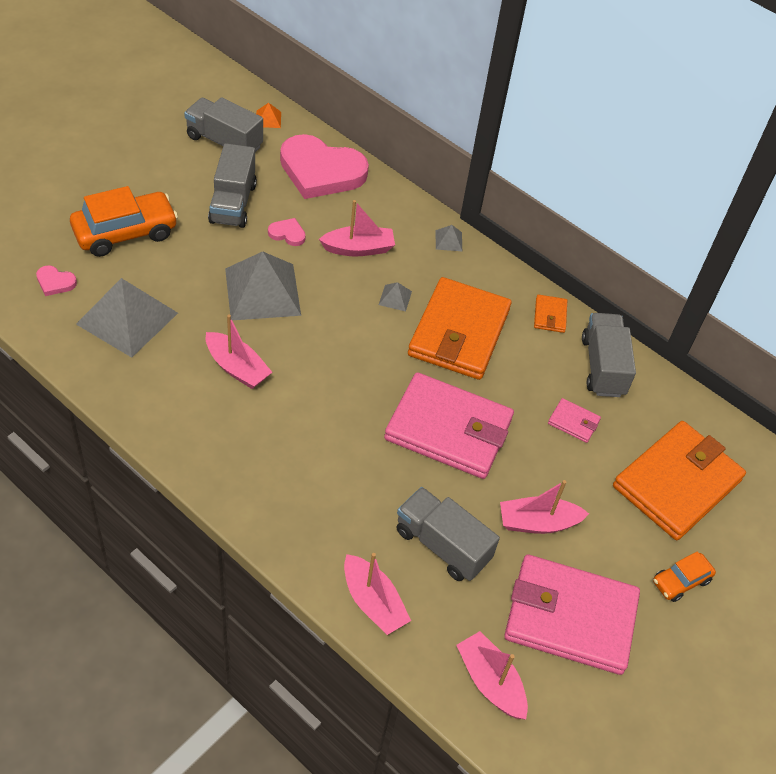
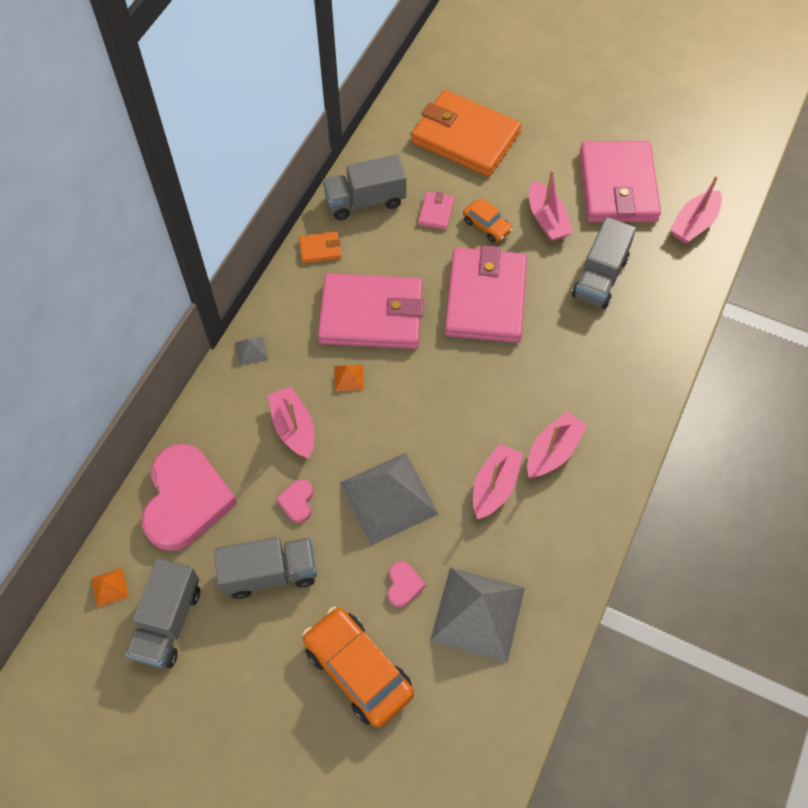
camera: 100 degrees left, 10 degrees up
pink heart [36,265,77,296] -> pink heart moved to [388,561,426,607]
pink boat [344,553,411,635] -> pink boat moved to [527,411,587,478]
grey pyramid [379,282,412,312] -> orange pyramid [334,365,364,391]
orange wallet [408,277,512,380] -> pink wallet [318,273,424,349]
orange car [653,551,716,602] -> orange car moved to [463,198,513,243]

